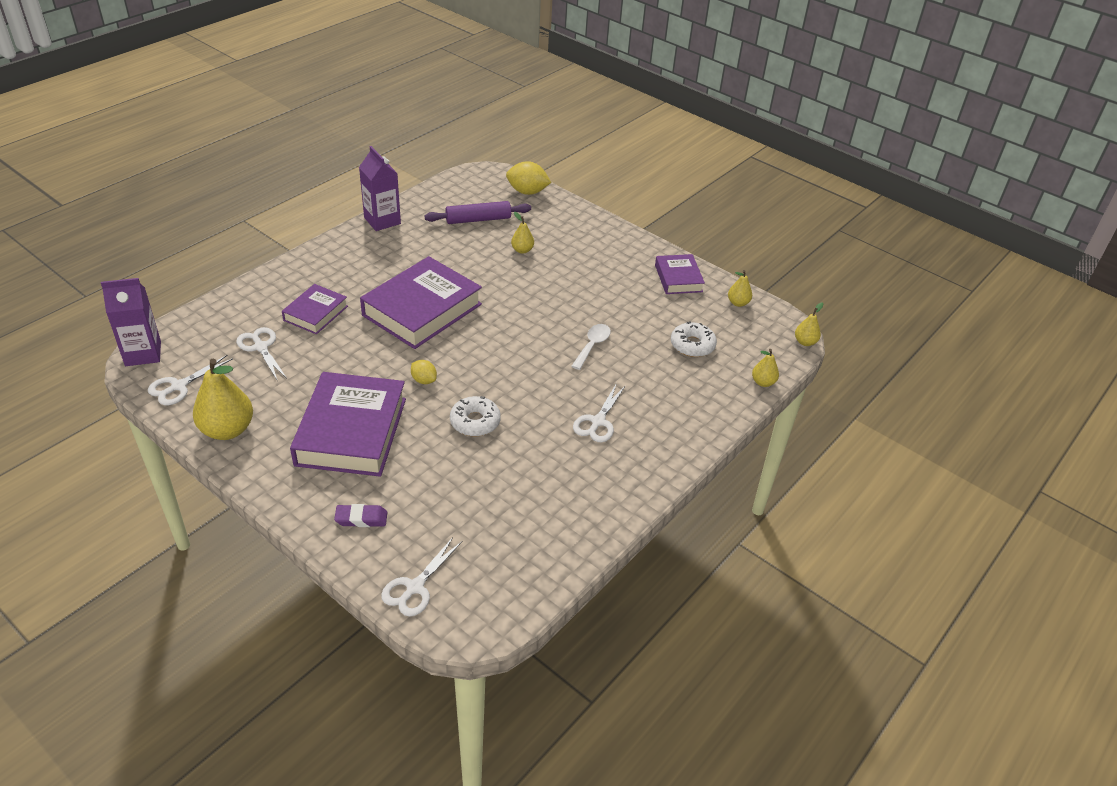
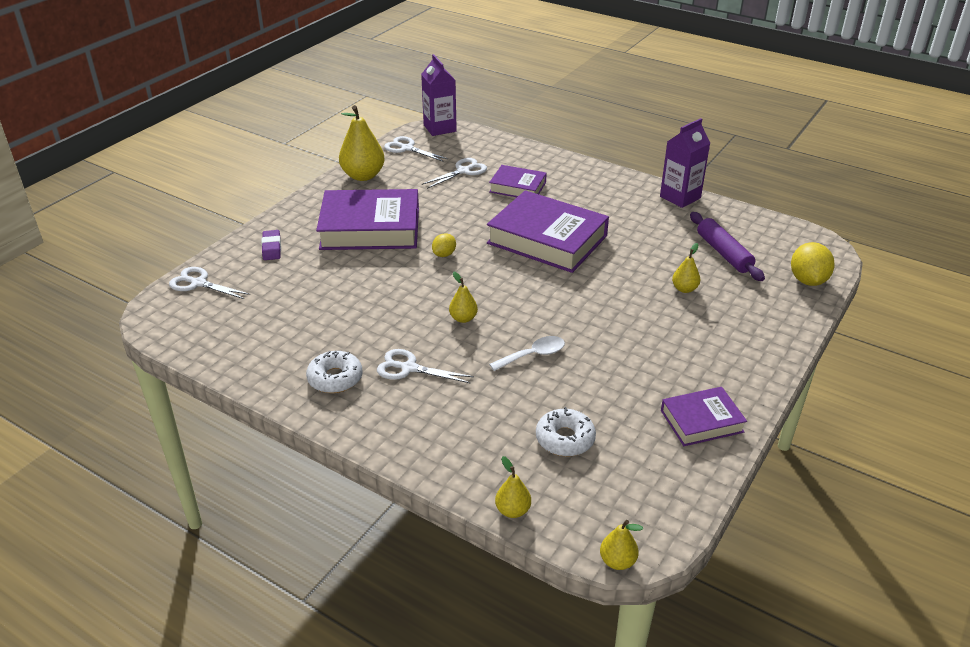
camera: 85 degrees right, 5 degrees down
white donut [450,396,501,436] -> white donut moved to [306,351,363,393]
white spoon [571,324,611,370] -> white spoon turned 45 degrees counterclockwise [489,336,565,371]
yellow pear [728,270,752,307] -> yellow pear moved to [449,271,478,323]

